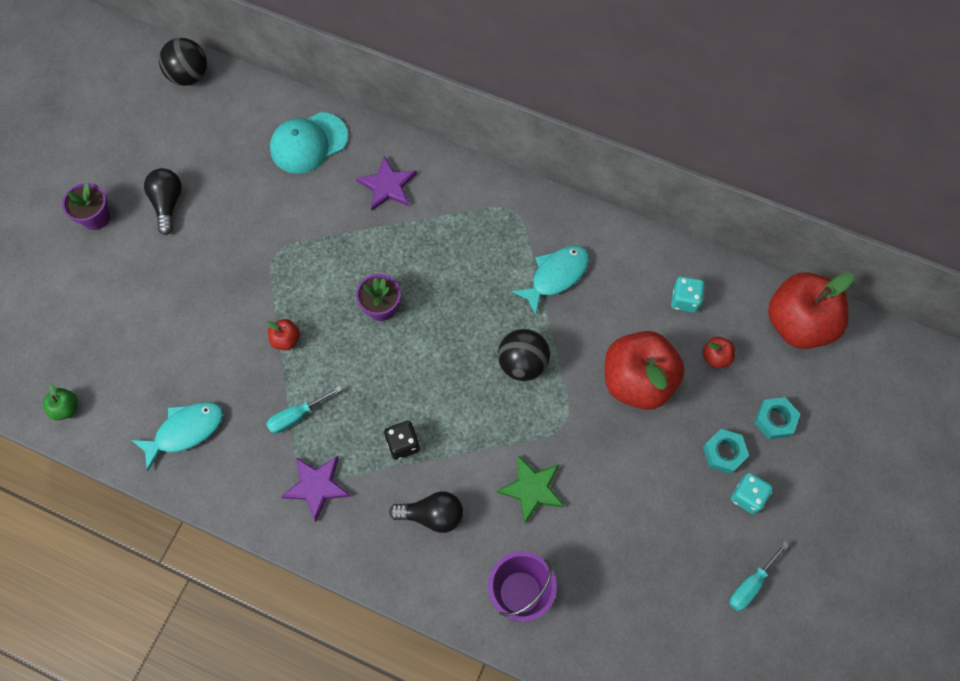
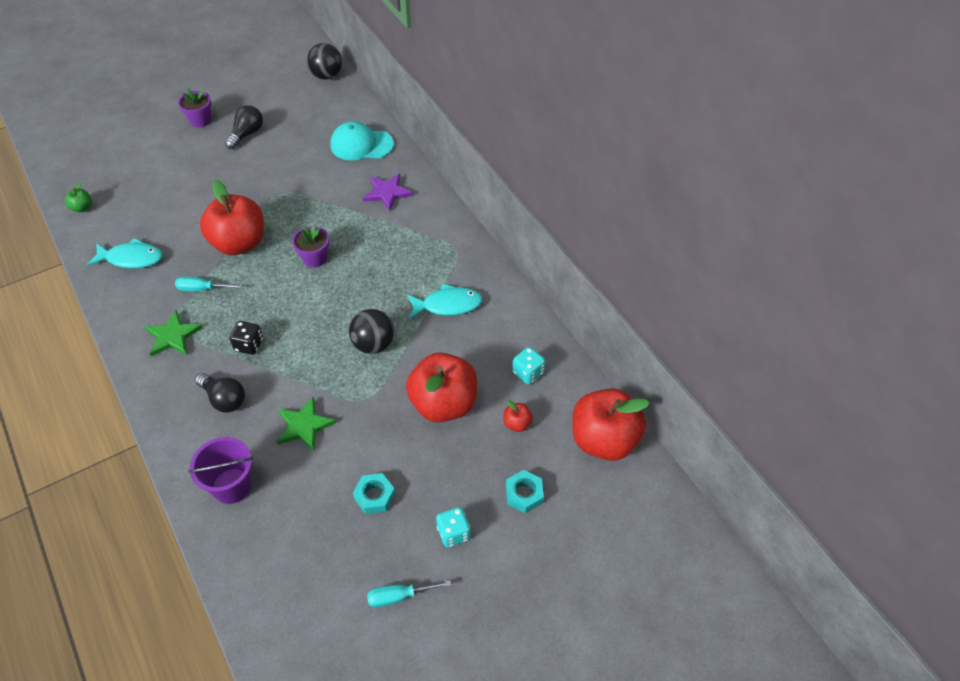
camera: 35 degrees right, 15 degrees down
red apple [267,319,300,350] -> red apple [200,179,264,255], size x2.41
purple star [281,456,350,522] -> green star [145,310,202,357]
turquoise nut [703,429,749,474] -> turquoise nut moved to [353,473,395,514]

